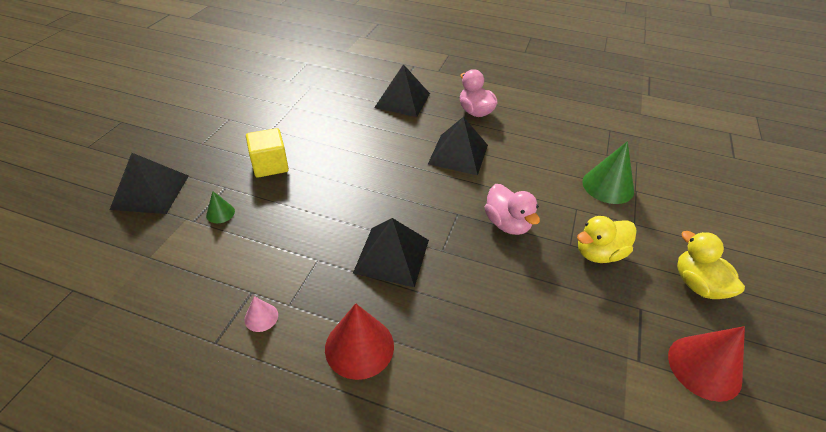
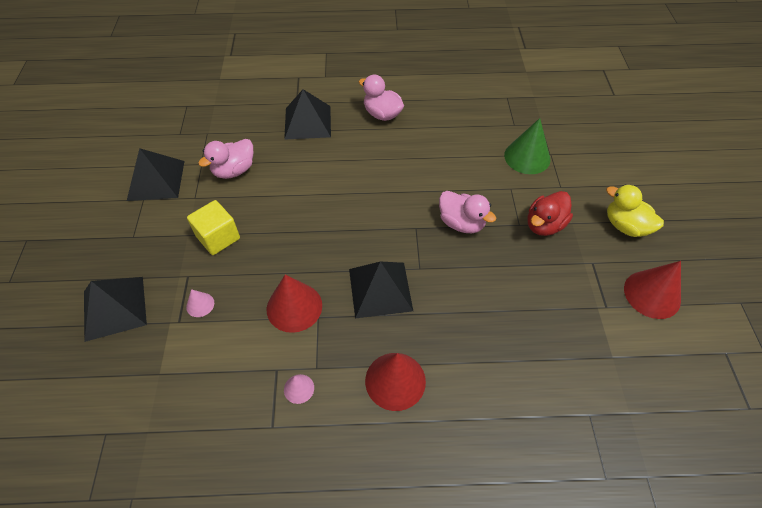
camera: 20 degrees left, 10 degrees up
green cone [206,191,235,223] -> pink cone [186,289,214,317]
black pyramid [428,117,488,175] -> black pyramid moved to [127,148,184,201]
yellow duck [577,216,637,263] -> red duck [528,191,573,236]
none -> pink duck [198,139,253,179]
none -> red cone [267,274,322,333]

